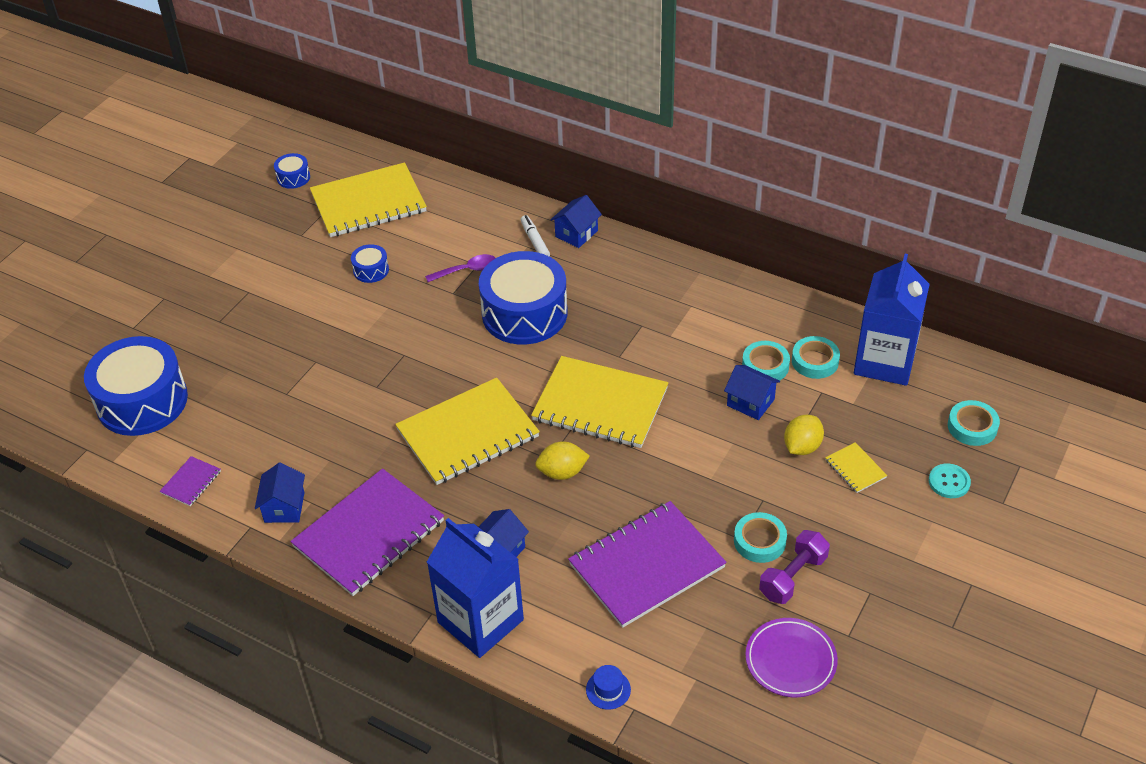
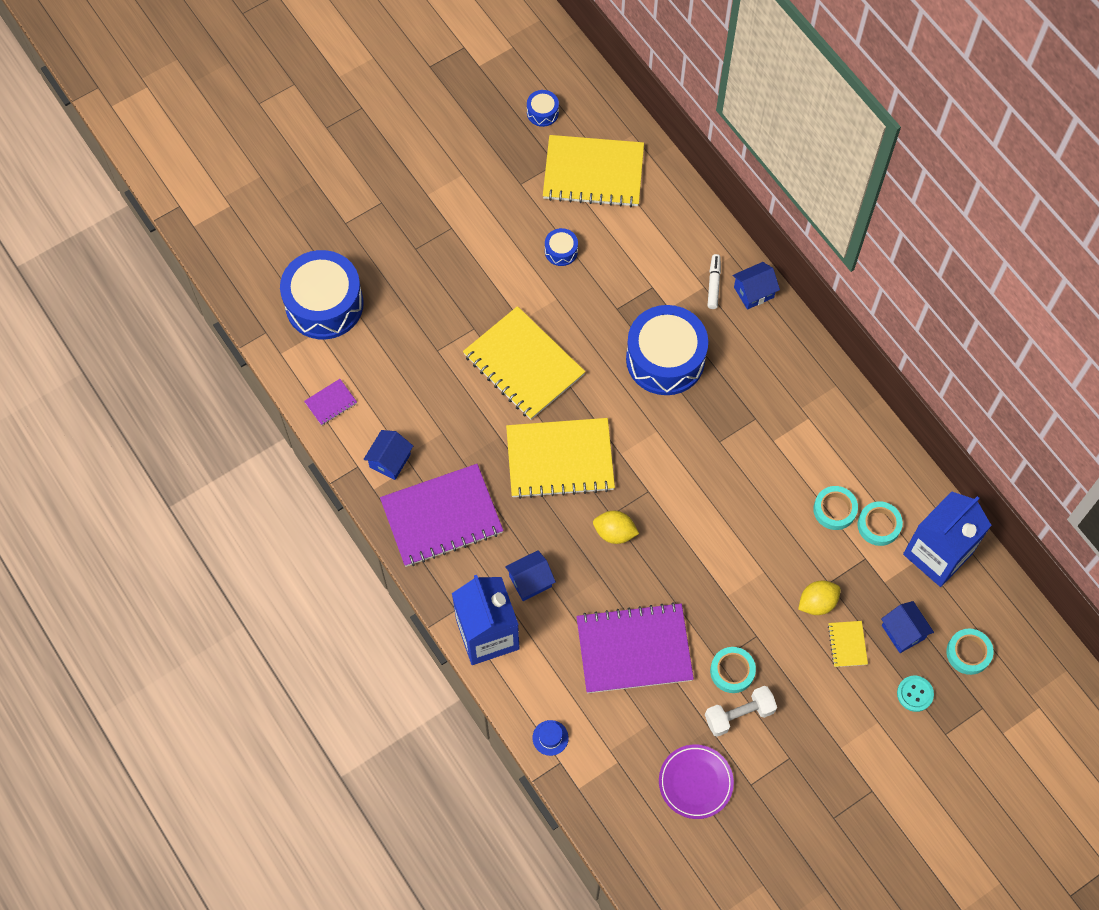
camera: 25 degrees right, 20 degrees up
purple spoon [425,254,496,282] -> none
yellow notebook [531,356,668,448] -> yellow notebook moved to [463,306,585,420]
blue house [724,365,780,420] -> blue house moved to [881,601,934,653]
purple dumbbell [759,530,830,604] -> white dumbbell [705,686,777,737]

